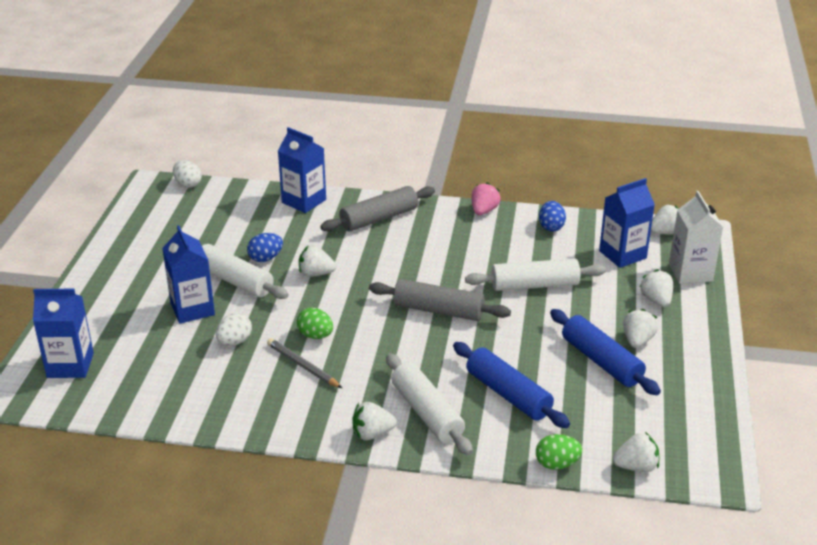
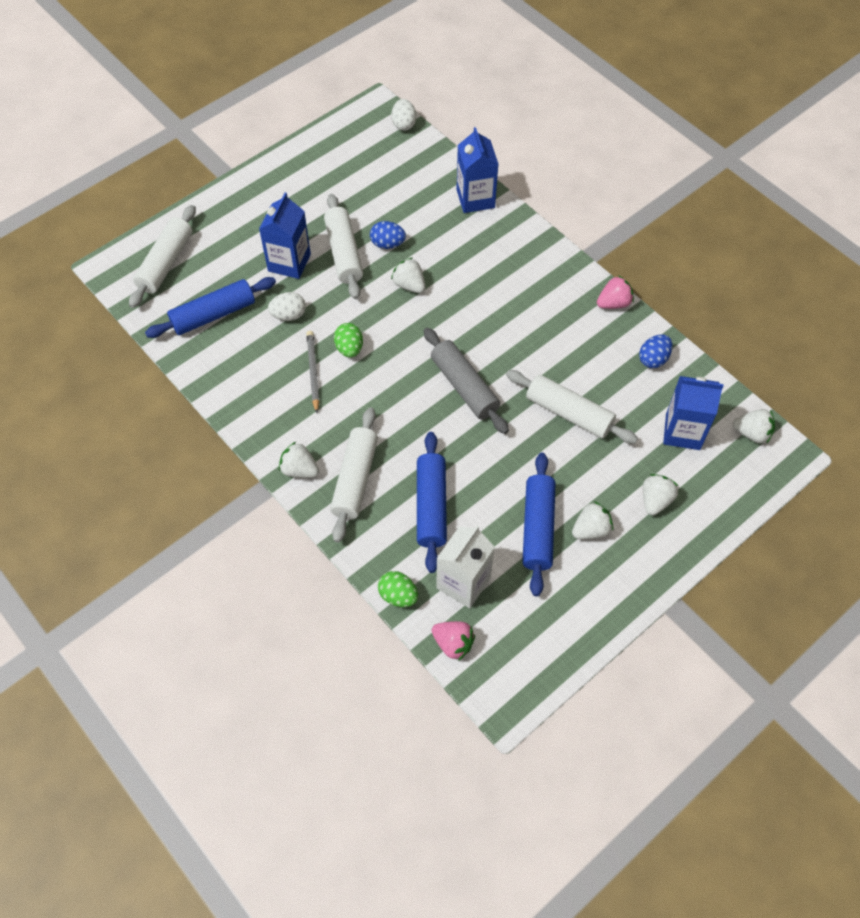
camera: 40 degrees right, 25 degrees up
blue carton [33,289,94,378] -> white rolling pin [129,205,196,308]
grey rolling pin [320,186,435,232] -> none
white strawberry [613,432,659,472] -> pink strawberry [432,621,475,661]
white carton [669,191,723,284] -> white carton moved to [436,525,495,608]
none -> blue rolling pin [145,277,276,338]

